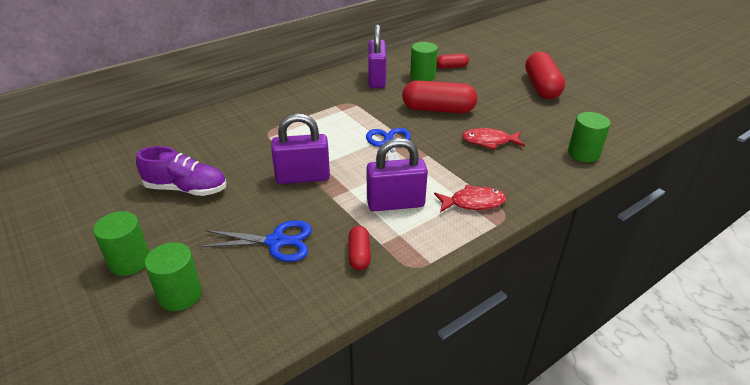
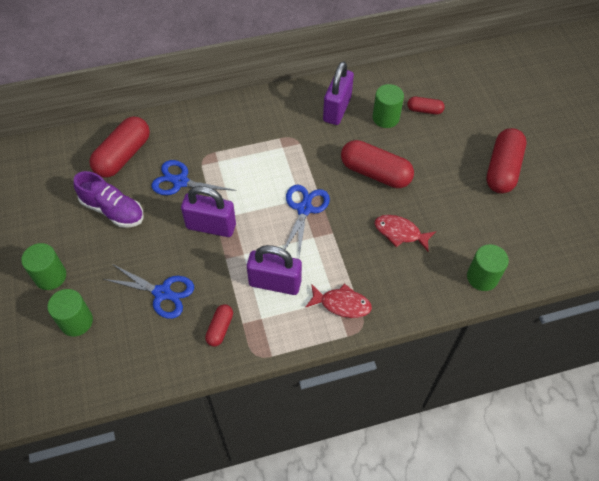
camera: 20 degrees right, 20 degrees up
none -> red capsule [89,116,150,178]
none -> blue scissors [152,160,236,200]

